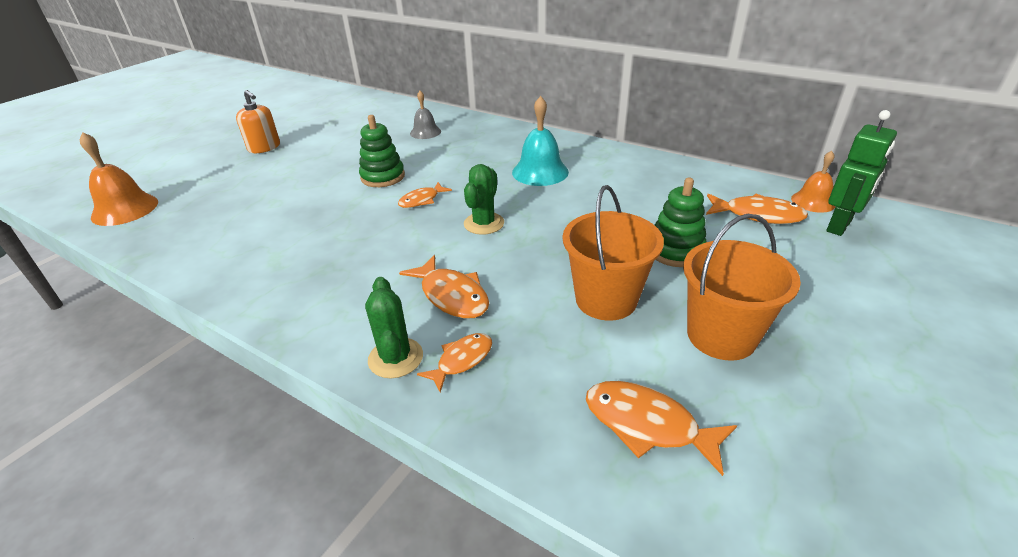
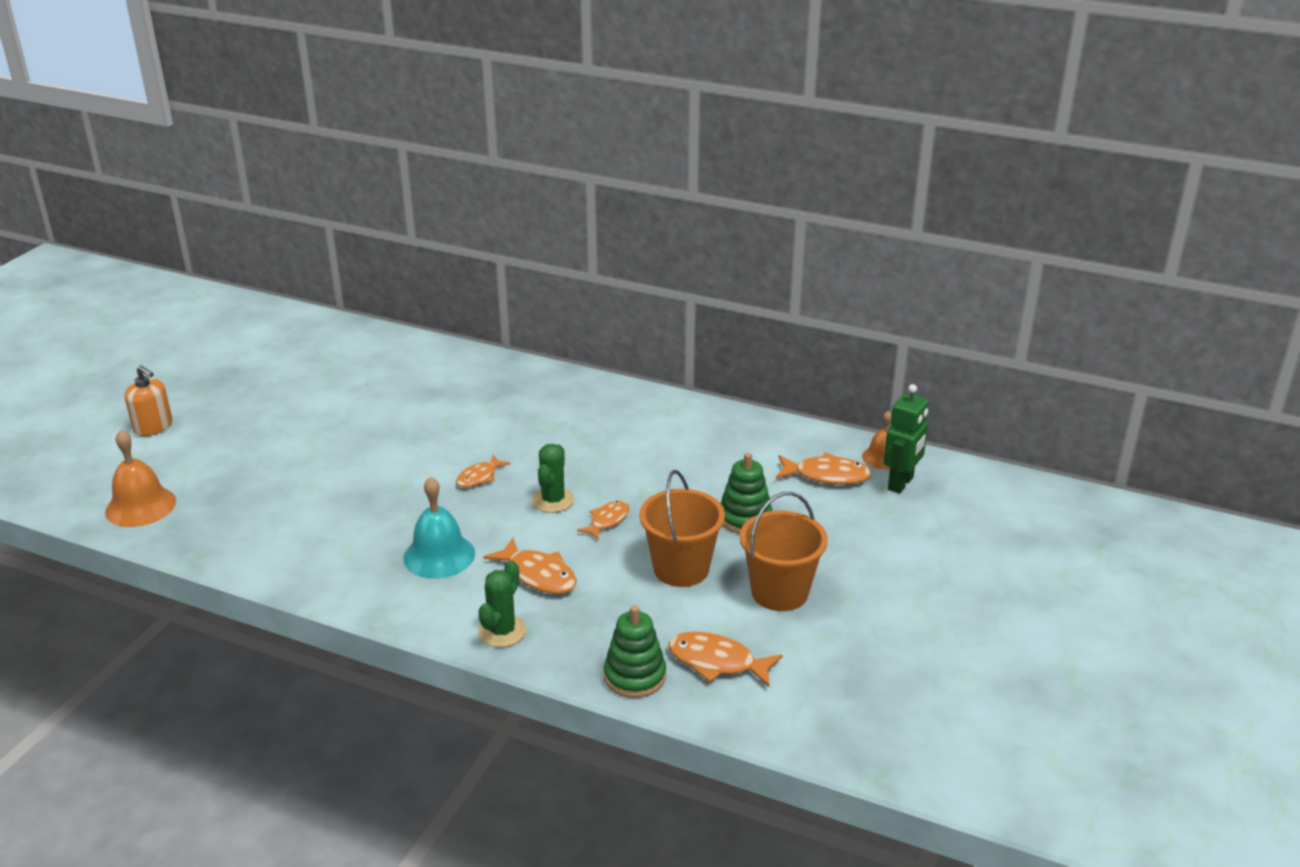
camera: 10 degrees left, 5 degrees down
orange soap dispenser [236,90,280,153] -> orange soap dispenser moved to [125,365,172,436]
green stacking toy [359,115,405,187] -> green stacking toy moved to [604,605,666,698]
green cactus [365,277,423,378] -> green cactus turned 45 degrees clockwise [478,561,526,647]
grey bell [410,91,441,139] -> none
orange fish [417,333,492,393] -> orange fish moved to [577,500,629,540]
turquoise bell [512,96,569,186] -> turquoise bell moved to [403,477,475,579]

